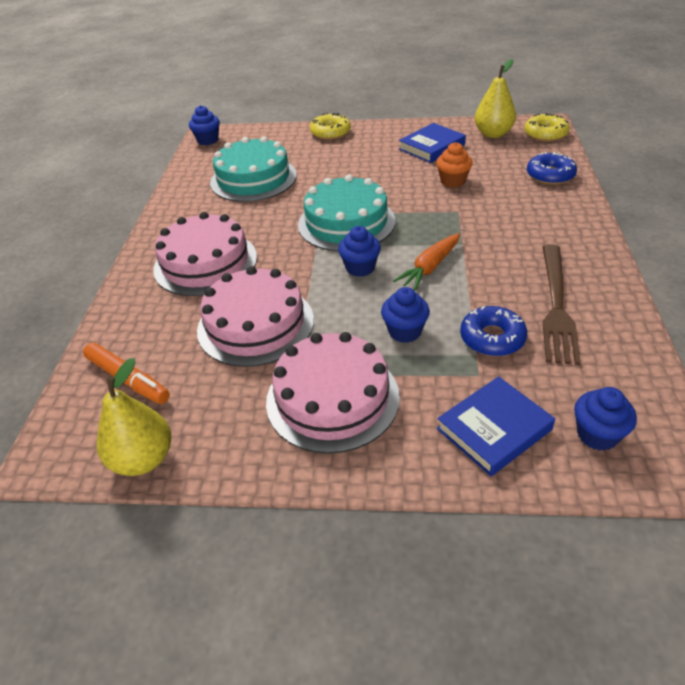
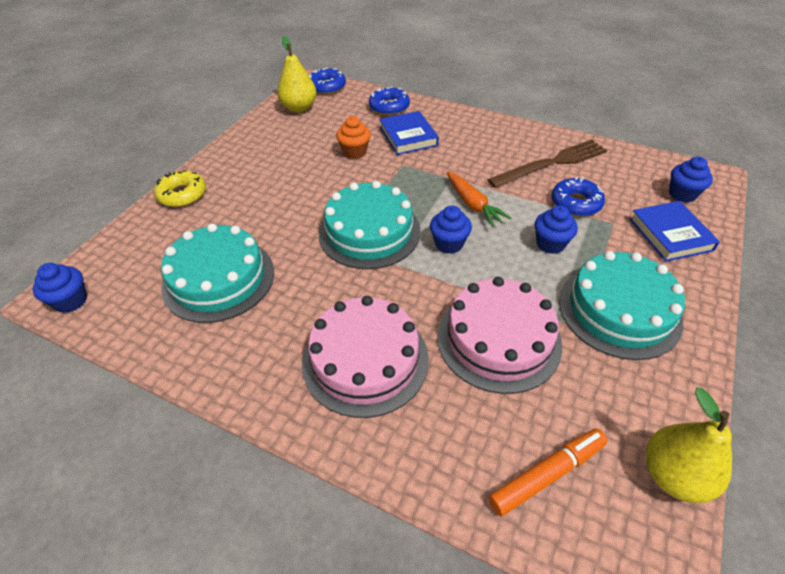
camera: 70 degrees left, 5 degrees up
pink cake [266,332,400,454] -> turquoise cake [559,251,685,360]
blue book [399,123,466,163] -> blue book moved to [379,111,439,155]
yellow donut [524,113,570,142] -> blue donut [309,68,346,95]
brown fork [543,245,581,365] -> brown fork turned 60 degrees counterclockwise [488,140,607,188]

